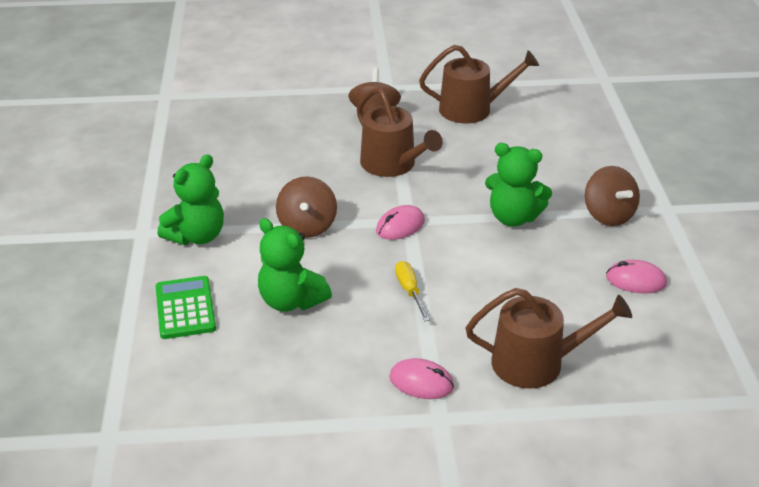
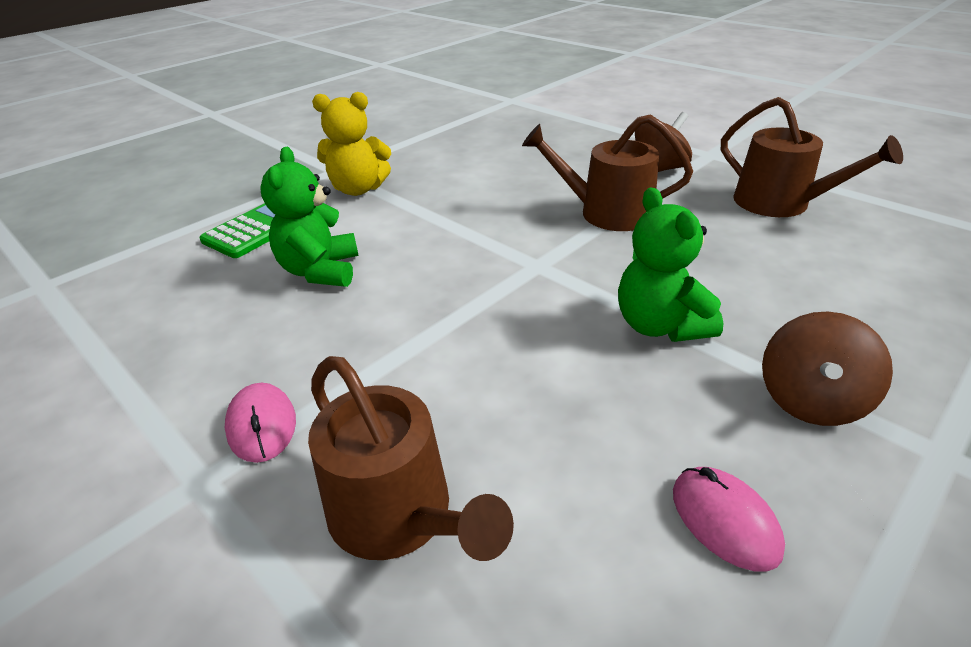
camera: 50 degrees right, 0 degrees up
green teddy bear [158,154,224,245] -> yellow teddy bear [312,92,391,196]
brown spinning top [276,176,337,238] -> none
brown watering can [357,87,443,177] -> brown watering can turned 90 degrees clockwise [522,114,693,231]
pink mouse [376,205,425,240] -> none
yellow screwdriver [395,261,430,322] -> none

